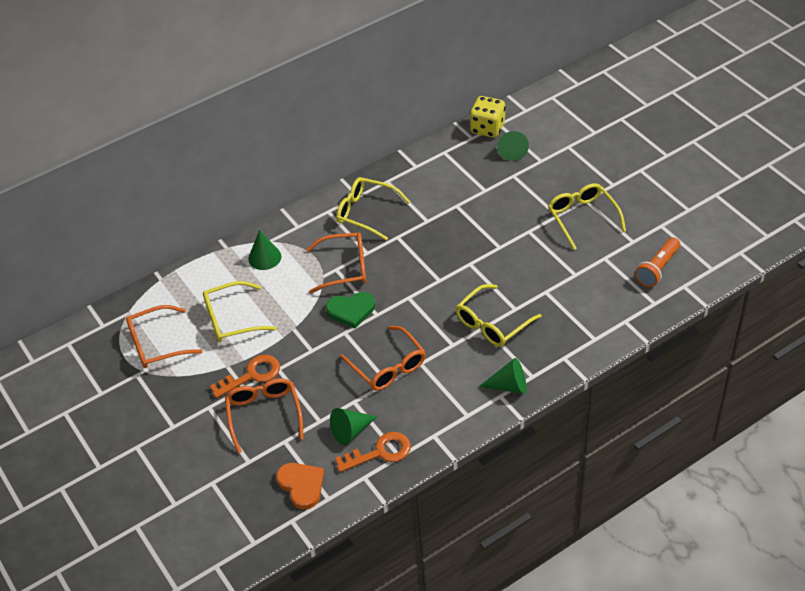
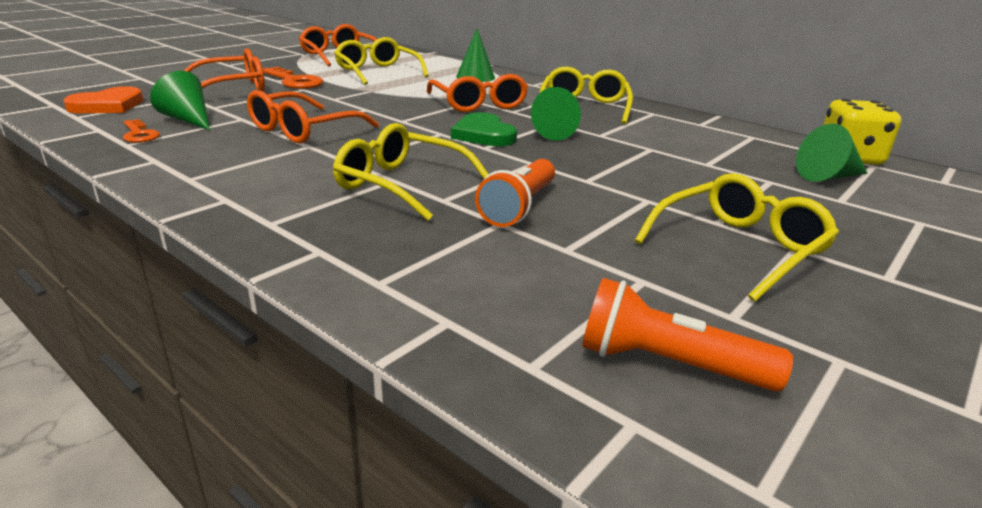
camera: 70 degrees right, 20 degrees down
green heart [326,292,375,328] -> green heart moved to [451,112,517,146]
orange key [335,432,411,472] -> orange key [123,119,160,143], size x0.63
green cone [478,358,526,394] -> green cone moved to [531,87,581,141]
none -> orange flashlight [475,159,555,227]

